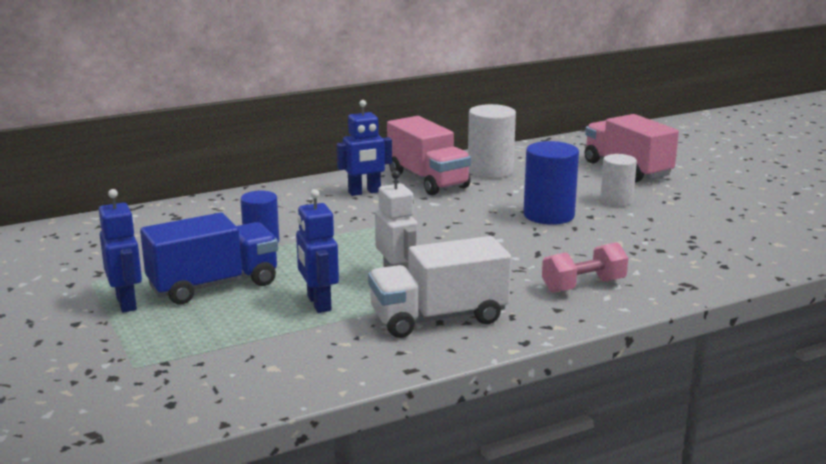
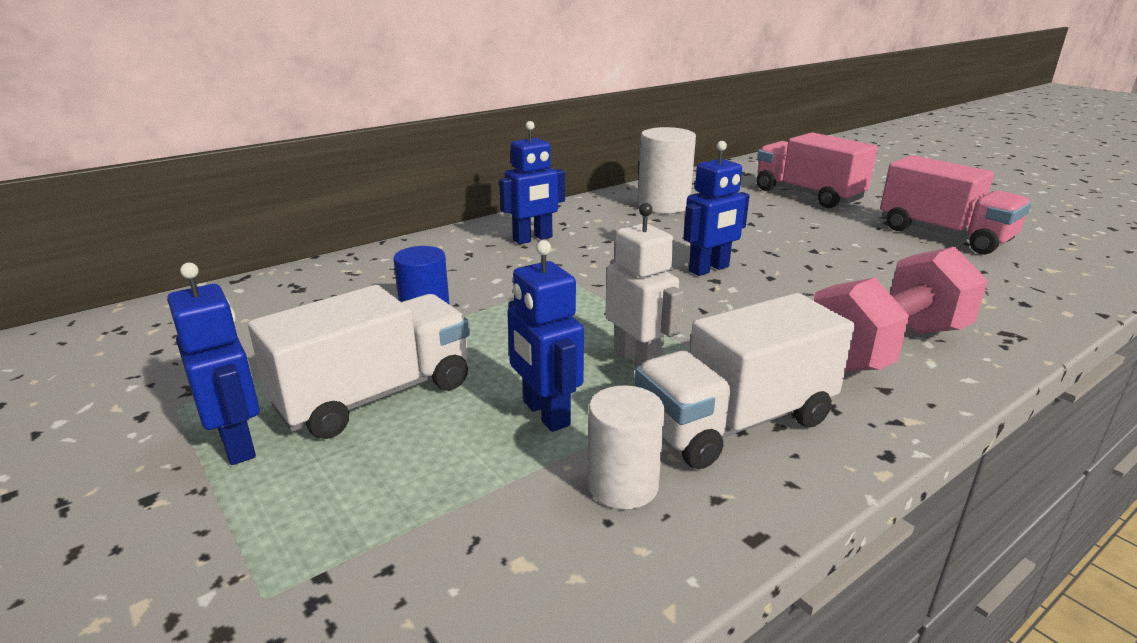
camera: 10 degrees left, 5 degrees up
blue truck [140,213,278,304] -> white truck [248,285,470,439]
pink truck [387,116,471,195] -> pink truck moved to [880,155,1032,255]
blue cylinder [523,141,579,225] -> none
pink dumbbell [542,242,628,293] -> pink dumbbell [814,246,988,371], size x1.62
white cylinder [600,154,637,206] -> white cylinder moved to [588,385,665,509]
none -> blue robot [683,141,750,276]

